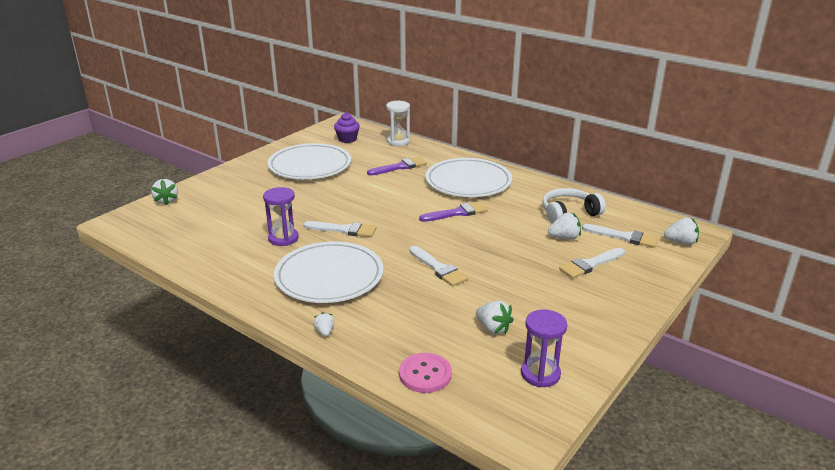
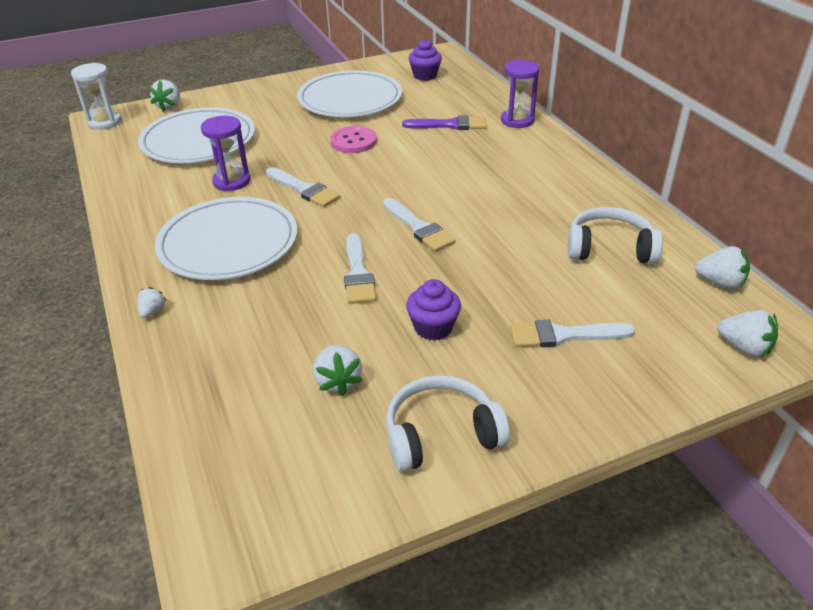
camera: 30 degrees right, 10 degrees up
white hourglass [386,101,410,146] -> white hourglass moved to [71,63,122,130]
pink button [399,353,452,393] -> pink button moved to [330,126,377,153]
purple brush [419,201,488,222] -> none
white plate [425,158,512,197] -> white plate moved to [138,107,255,163]
purple hourglass [521,309,567,387] -> purple hourglass moved to [501,60,540,128]
white strawberry [548,213,581,240] -> white strawberry moved to [695,246,750,289]
white brush [582,224,659,248] -> white brush moved to [383,198,455,252]
none -> white headphones [386,375,510,472]
none -> purple cupcake [406,279,461,341]

